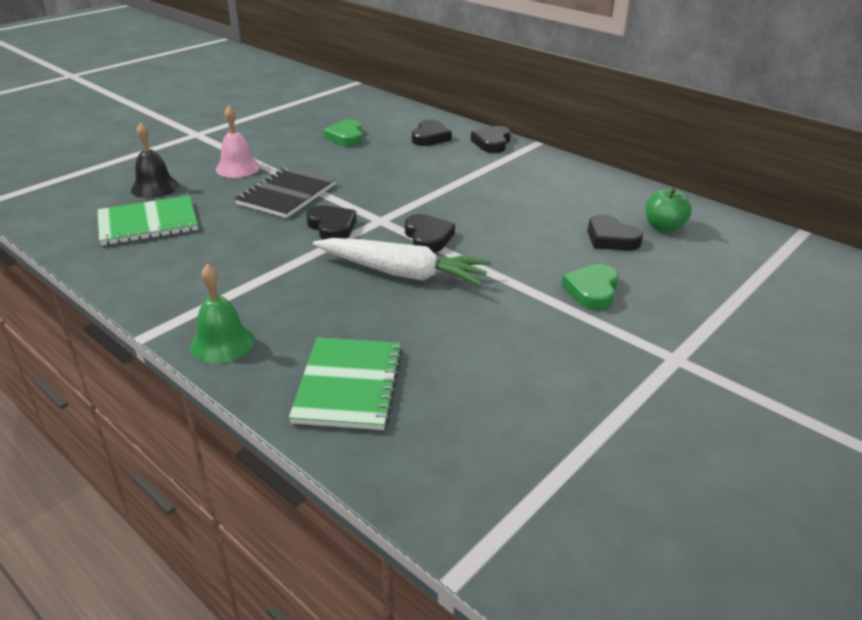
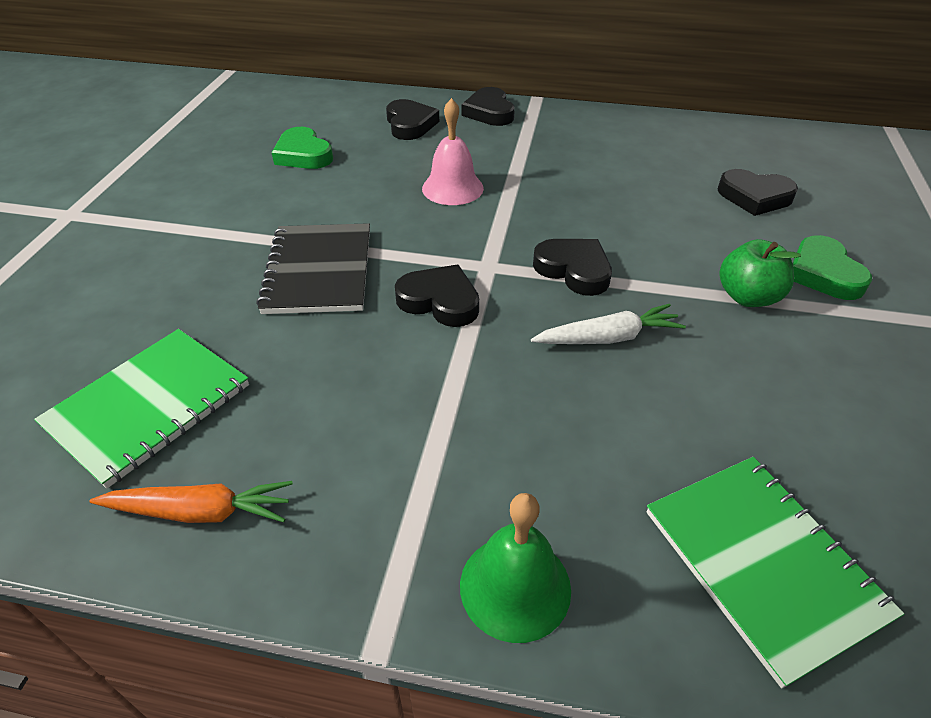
camera: 30 degrees left, 10 degrees up
black bell [131,122,179,198] -> none
pink bell [216,106,260,178] -> pink bell moved to [422,98,484,205]
white carrot [313,238,491,286] -> white carrot [531,304,686,344], size x0.58
green apple [645,188,692,232] -> green apple moved to [720,239,801,307]
none -> orange carrot [90,481,293,523]

